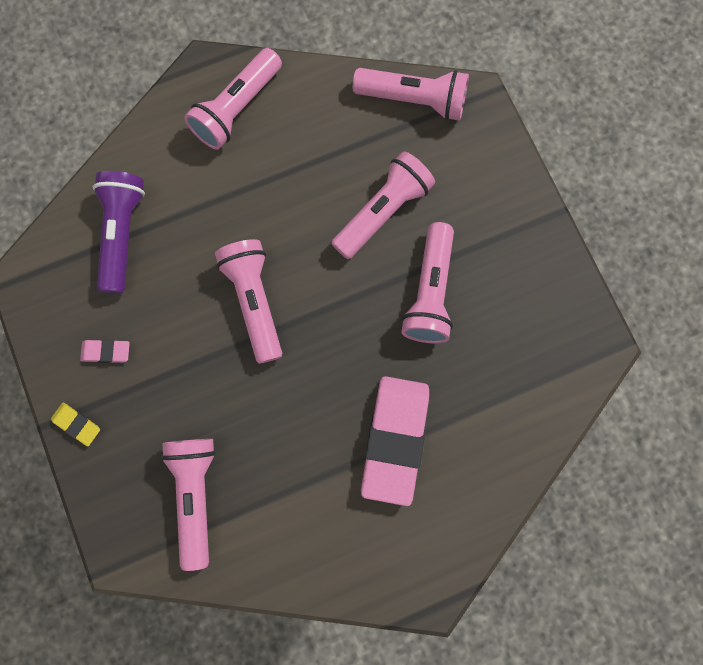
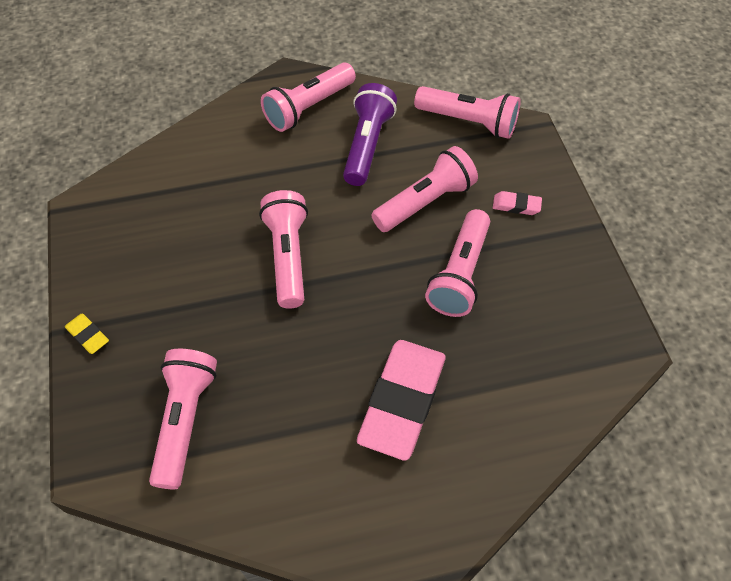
camera: 10 degrees right, 20 degrees down
pink eraser [80,340,130,363] -> pink eraser moved to [493,191,542,215]
purple flashlight [93,171,145,294] -> purple flashlight moved to [343,83,397,186]

